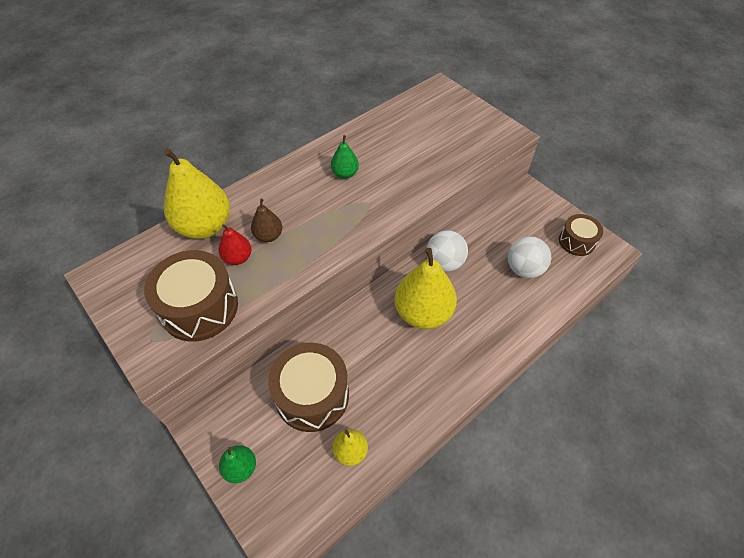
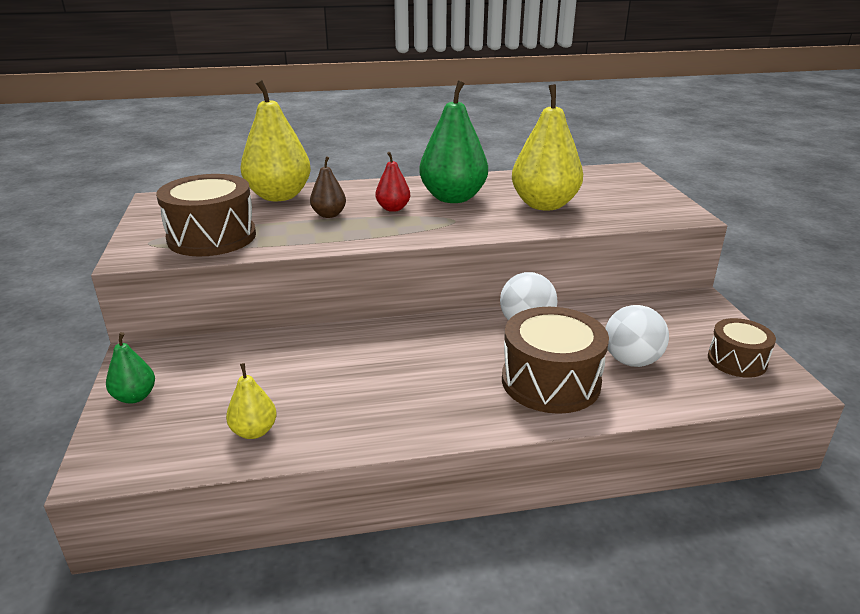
camera: 30 degrees right, 25 degrees down
red pear [219,224,252,265] -> red pear moved to [376,152,410,212]
brown drum [268,343,349,432] -> brown drum moved to [502,307,609,414]
green pear [331,135,359,179] -> green pear [419,80,488,203], size x2.02
yellow pear [395,248,457,329] -> yellow pear moved to [512,84,583,211]

